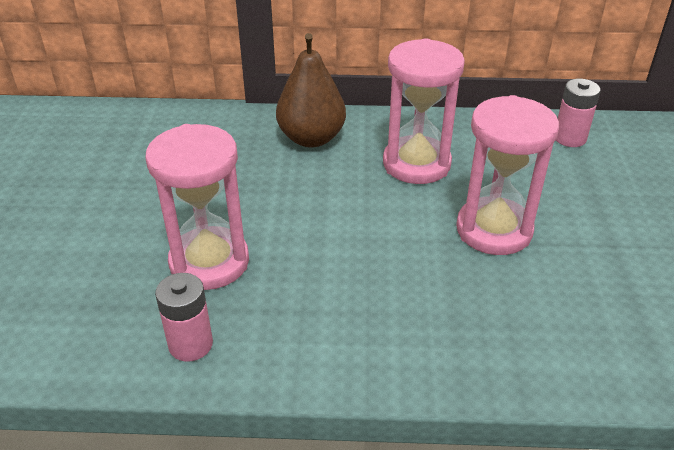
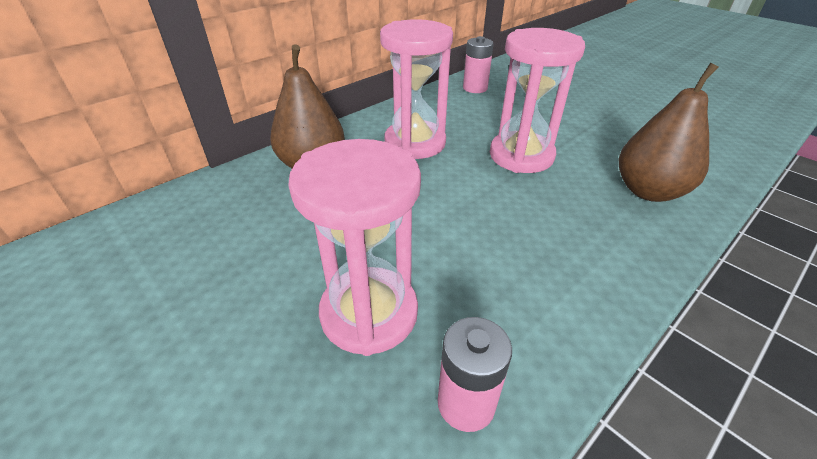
camera: 45 degrees left, 0 degrees up
none -> brown pear [619,63,719,202]

